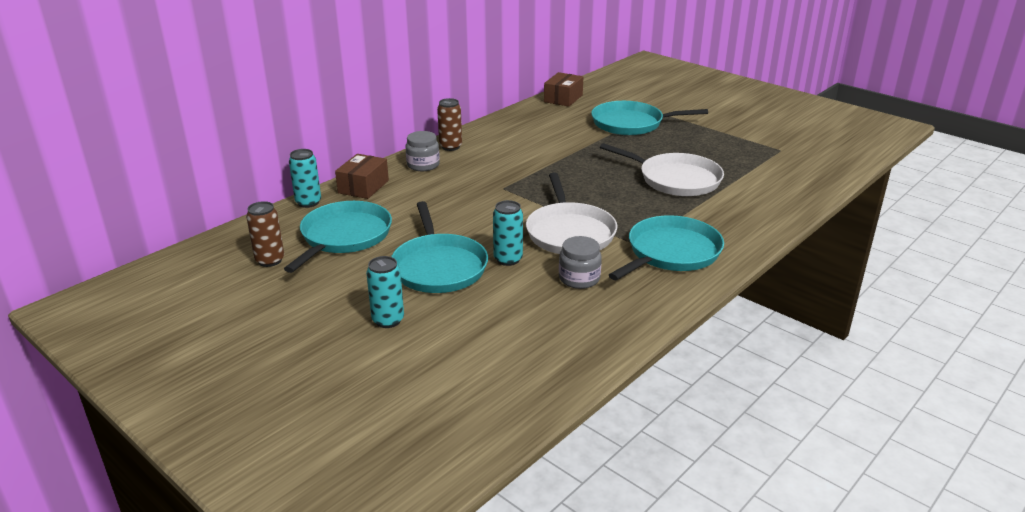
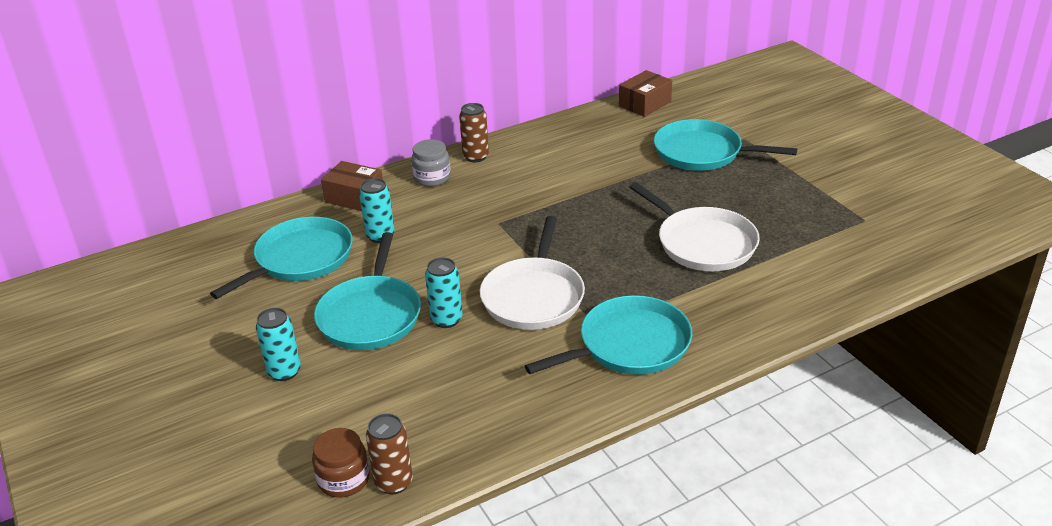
camera: 20 degrees right, 5 degrees up
brown can [246,201,284,267] -> brown can moved to [366,414,413,494]
turquoise can [289,149,321,208] -> turquoise can moved to [359,178,395,243]
brown box [335,154,389,199] -> brown box turned 75 degrees clockwise [321,161,383,211]
grey jar [559,236,602,289] -> none
none -> brown jar [312,428,370,498]

